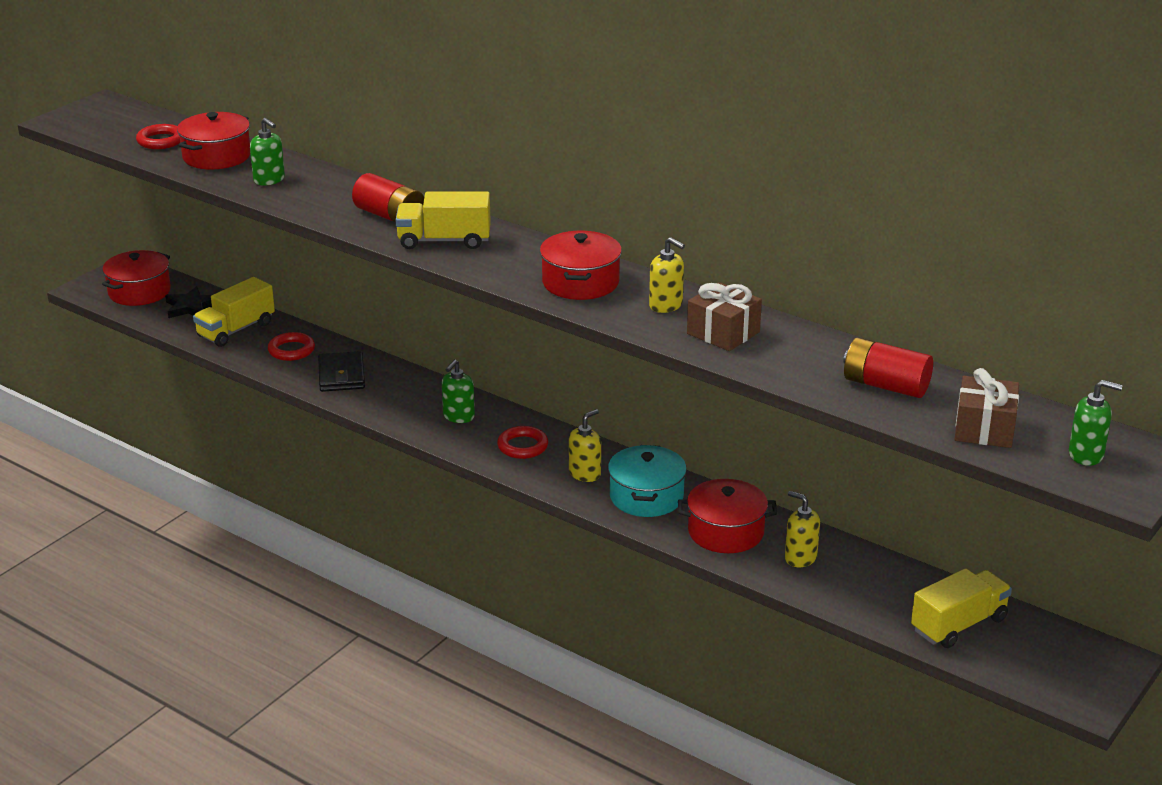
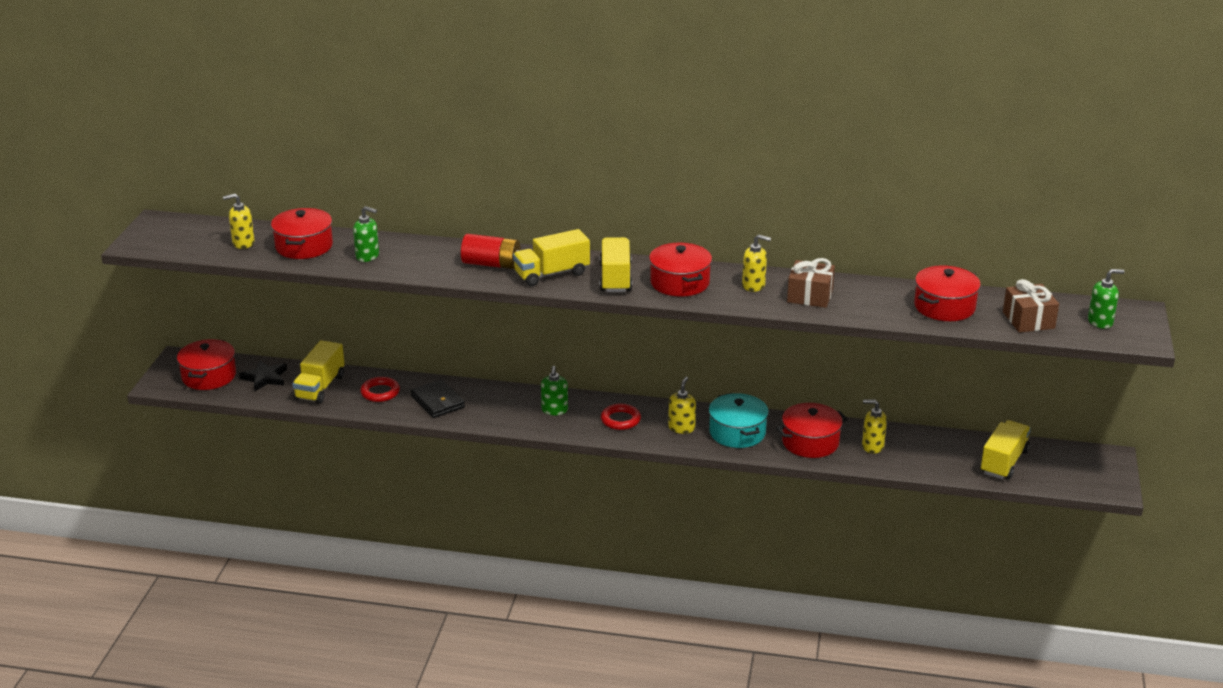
camera: 25 degrees left, 0 degrees up
red ring [136,124,180,149] -> yellow soap dispenser [223,194,255,249]
red battery [843,337,933,398] -> red pot [914,265,981,321]
none -> yellow truck [599,237,632,292]

